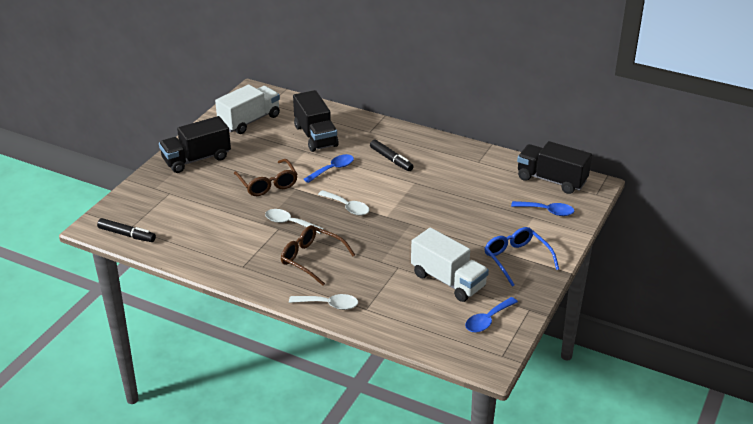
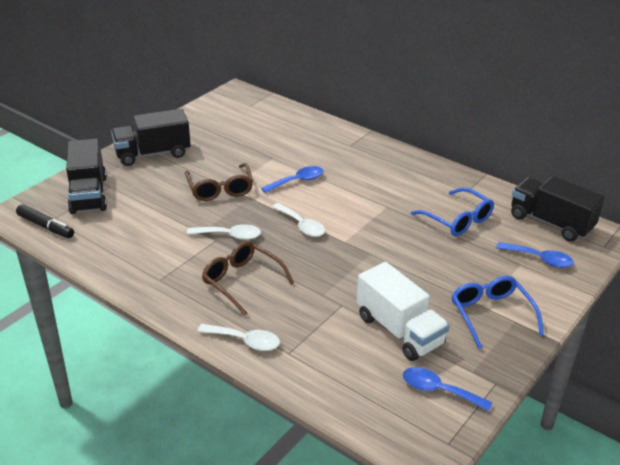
camera: 10 degrees right, 0 degrees up
white truck [215,84,280,134] -> none
white spoon [265,209,324,234] -> white spoon turned 150 degrees clockwise [187,224,261,240]
black truck [293,90,339,152] -> black truck moved to [66,138,107,214]
black marker [370,139,414,171] -> none
blue spoon [465,297,518,333] -> blue spoon turned 60 degrees clockwise [403,367,493,411]
none -> blue glasses [411,188,494,236]

